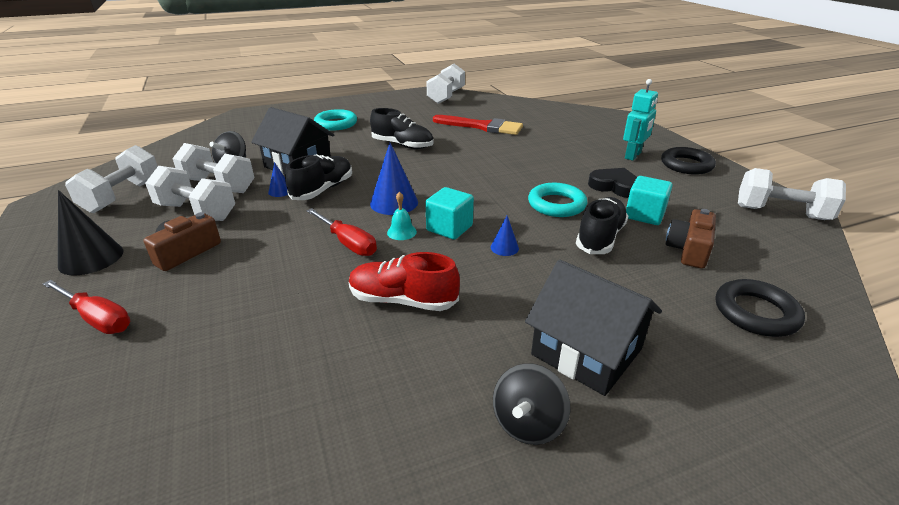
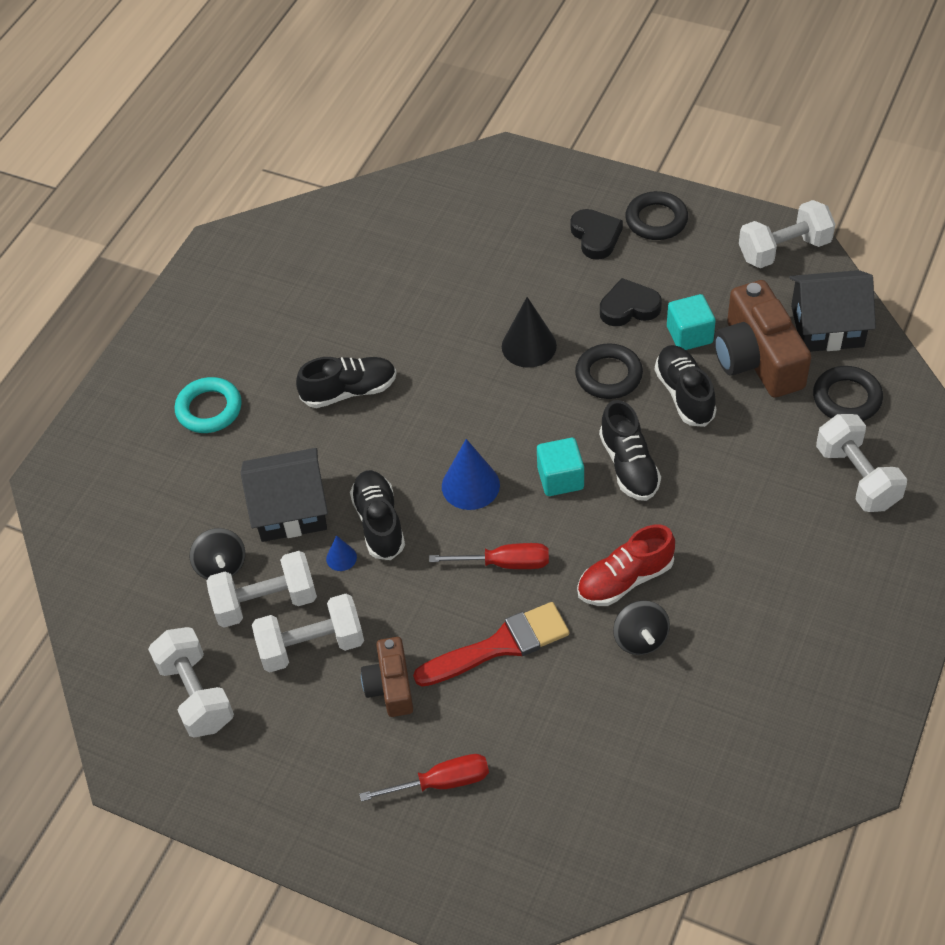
camera: 40 degrees left, 20 degrees up
black cone [58,190,123,275] -> black cone moved to [502,297,557,368]
turquoise bell [387,192,417,240] -> none
white dumbbell [426,64,465,104] -> white dumbbell moved to [816,414,907,512]
red brush [433,115,523,135] -> red brush moved to [413,602,570,687]
blue cone [491,216,519,256] -> black shoe [599,400,661,501]
black spinning top [493,363,570,445] -> black spinning top moved to [613,600,670,655]
black house [525,259,662,396] -> black house moved to [789,270,876,352]
turquoise ring [528,183,587,217] -> black ring [575,343,643,399]
turquoise robot [623,79,658,161] -> black heart [570,209,623,260]
brown camera [666,209,716,269] -> brown camera [714,280,811,398], size x1.73

